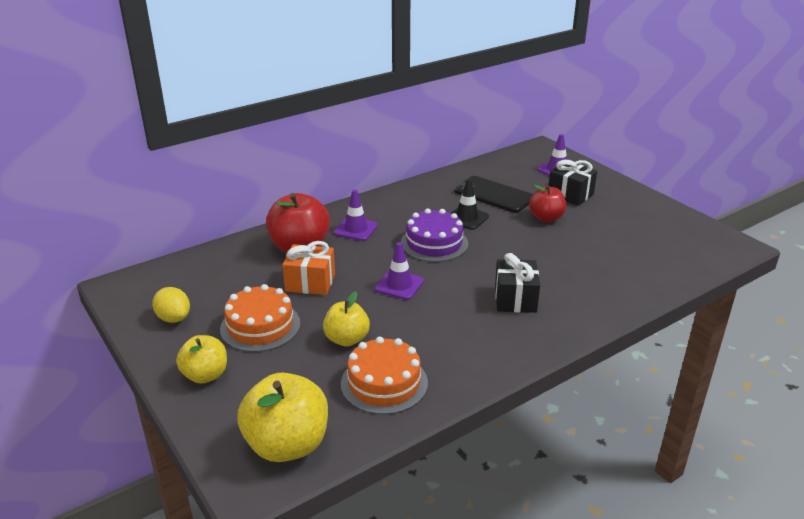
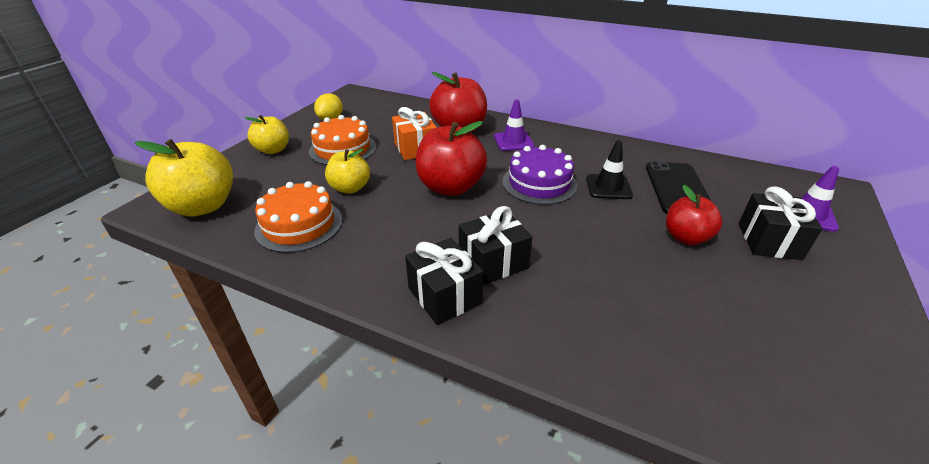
camera: 60 degrees right, 5 degrees up
purple traffic cone [375,242,424,300] -> red apple [415,121,487,196]
none -> black gift [405,238,483,325]

